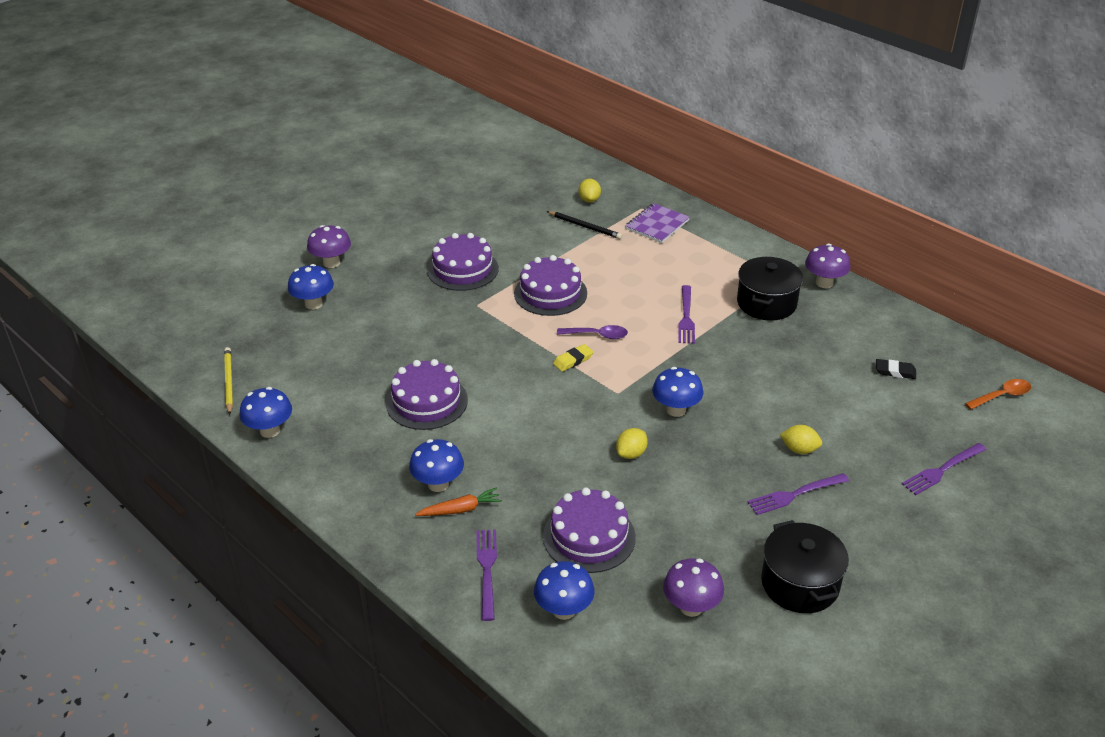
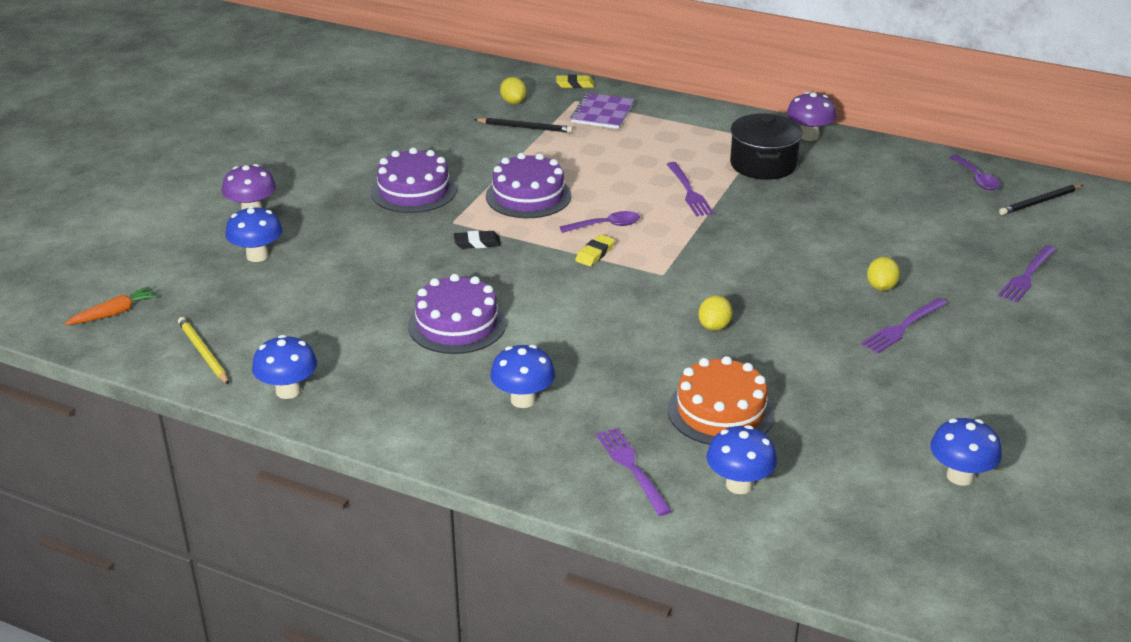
camera: 20 degrees left, 5 degrees down
orange carrot [415,488,502,516] -> orange carrot moved to [65,286,158,325]
purple cake [543,487,636,573] -> orange cake [668,356,775,445]
blue mushroom [652,367,704,417] -> blue mushroom moved to [930,418,1002,486]
purple mushroom [663,558,724,617] -> none
black pot [761,520,849,613] -> none
yellow lemon [780,425,822,454] -> yellow lemon turned 75 degrees counterclockwise [867,257,900,291]
black eraser [876,359,916,379] -> black eraser moved to [454,231,501,249]
orange spoon [965,379,1031,410] -> black pencil [999,184,1083,215]
none -> yellow eraser [556,75,594,88]
none -> purple spoon [950,155,1000,190]

